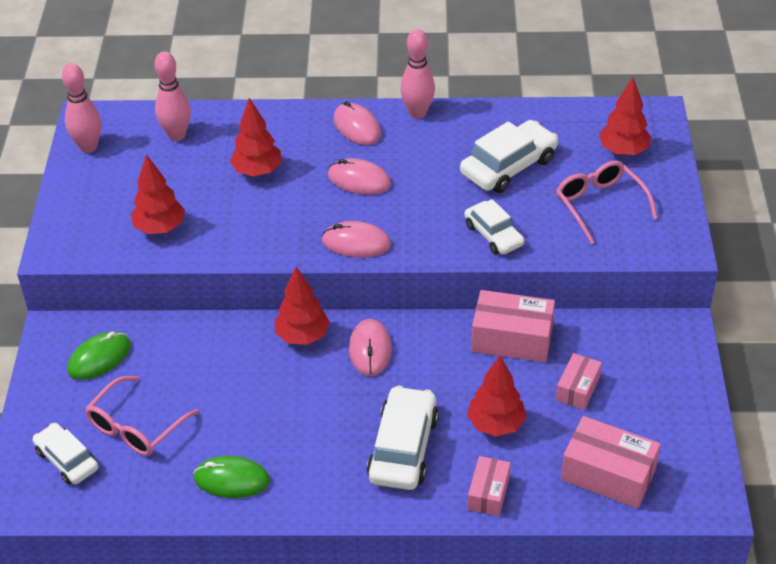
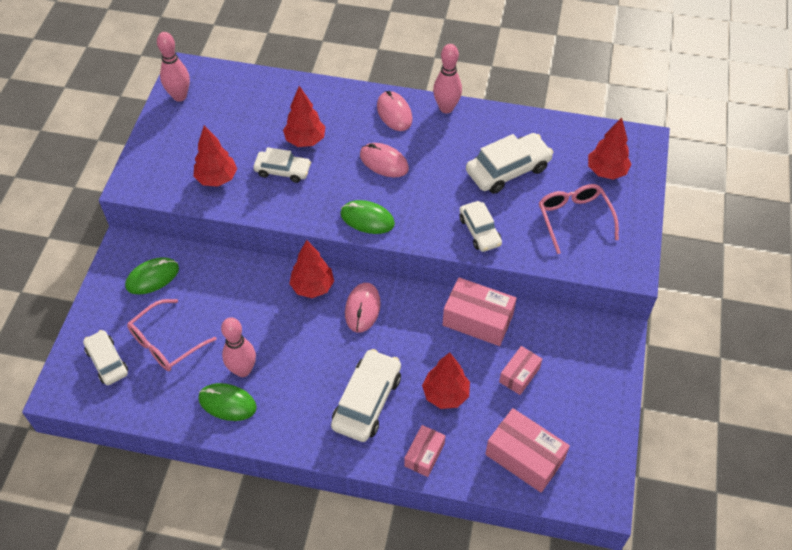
camera: 10 degrees right, 10 degrees up
pink bowling pin [155,51,191,141] -> pink bowling pin moved to [221,317,256,377]
pink mouse [322,221,391,258] -> green mouse [340,200,395,234]
none -> white car [253,147,311,183]

